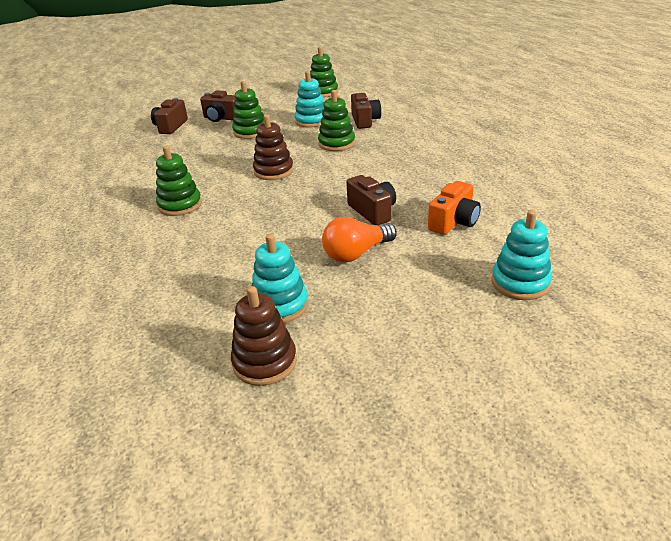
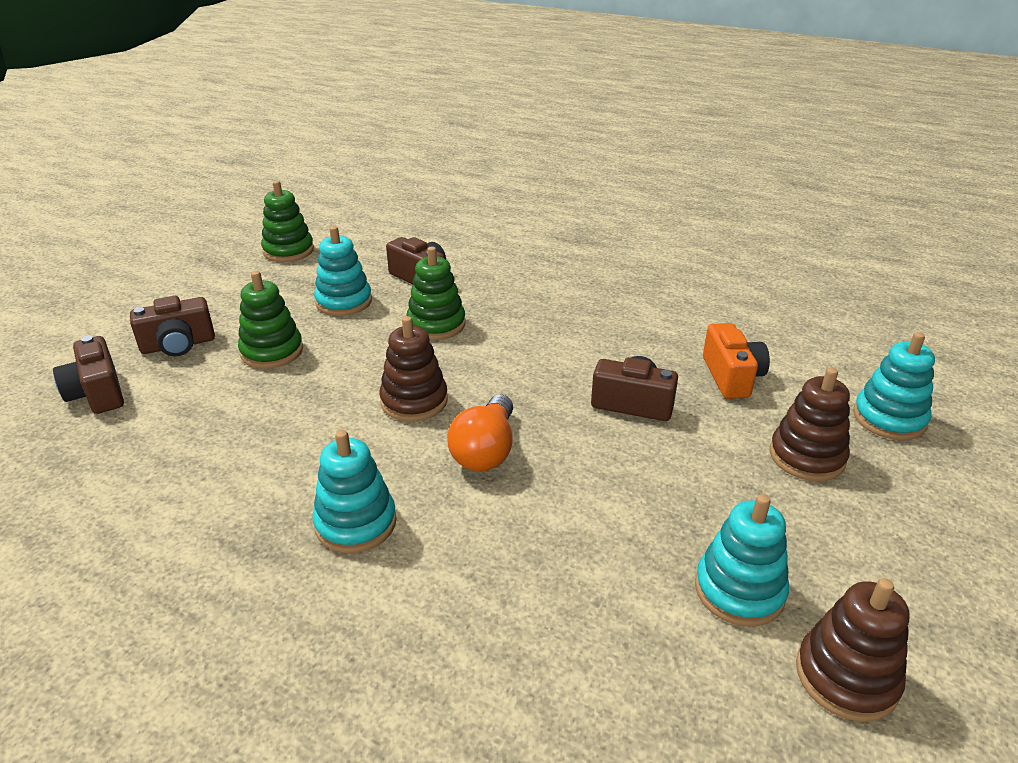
camera: 45 degrees left, 0 degrees up
green stacking toy [156,146,202,216] -> turquoise stacking toy [312,430,397,553]
orange light bulb [322,217,397,262] -> orange light bulb moved to [447,395,513,472]
none -> brown stacking toy [770,368,850,481]

